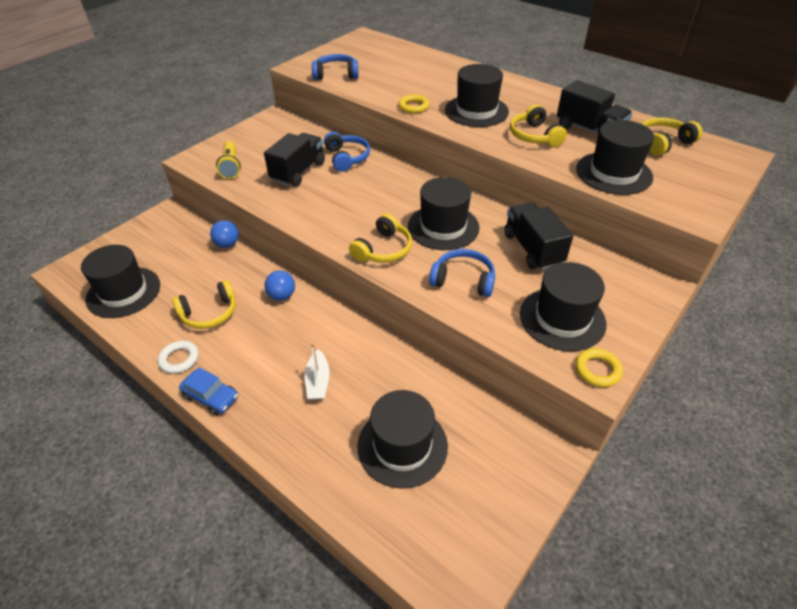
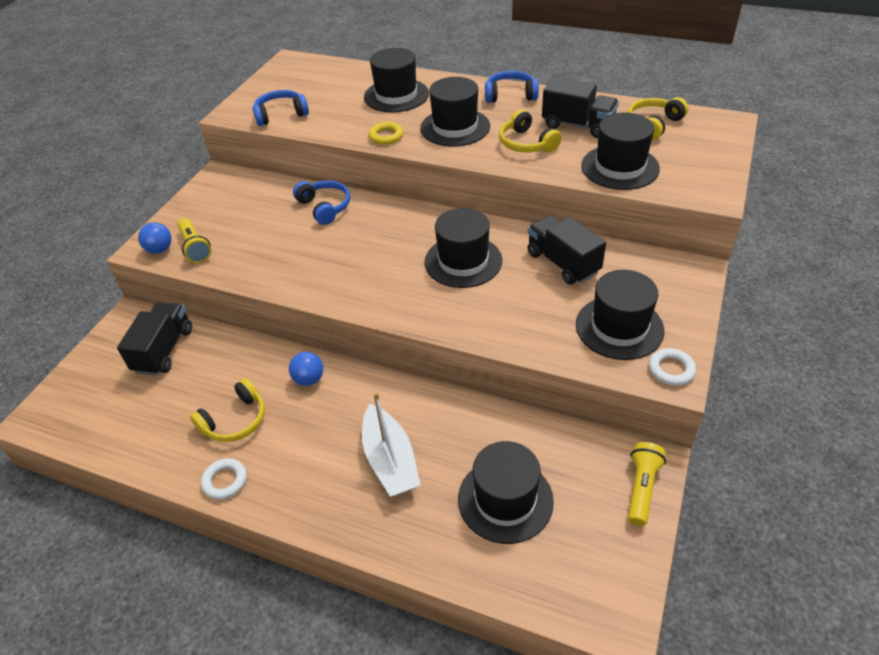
camera: 15 degrees left, 0 degrees up
black hat [81,245,160,318] -> black hat moved to [364,48,429,112]
blue car [179,367,238,415] -> none
blue ball [210,220,239,248] -> blue ball moved to [138,222,172,254]
black truck [264,133,325,187] -> black truck moved to [117,302,192,376]
white boat [305,343,330,400] -> white boat [362,392,420,497], size x1.68
yellow headphones [349,214,412,263] -> none
blue headphones [429,249,495,297] -> blue headphones moved to [485,71,539,103]
yellow ring [575,348,623,387] -> white ring [649,348,696,386]
none -> yellow flashlight [628,442,666,526]

